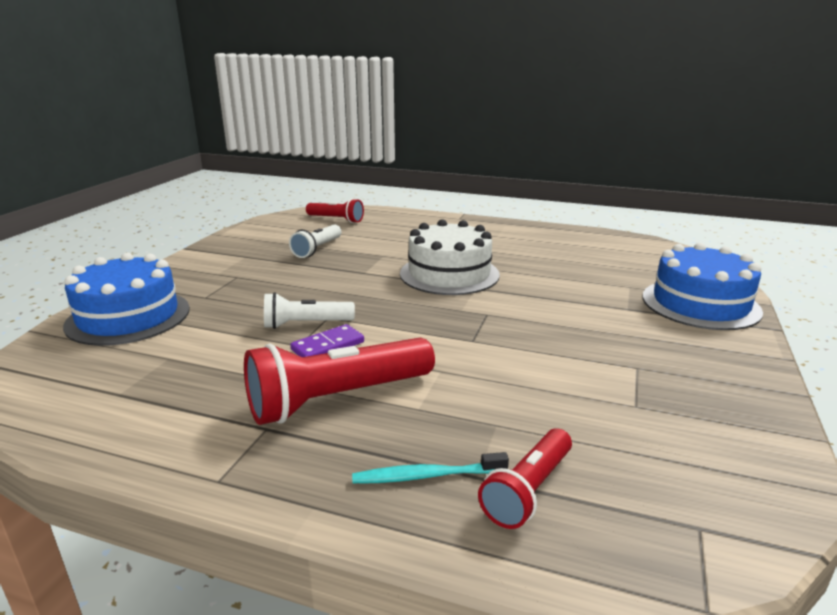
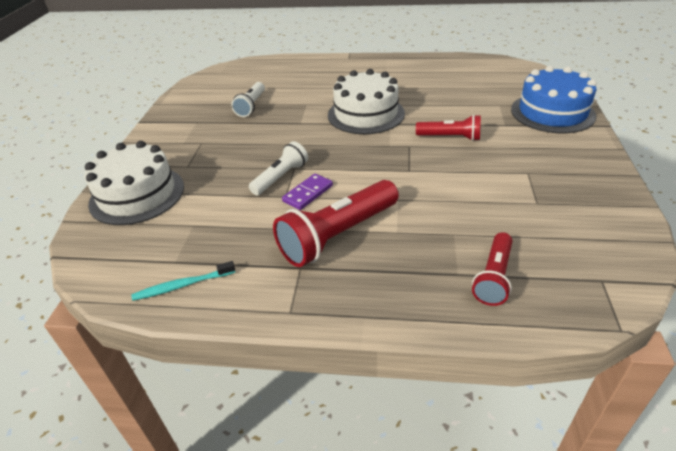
camera: 10 degrees left, 15 degrees up
blue cake [63,253,190,346] -> white cake [85,141,184,225]
white flashlight [264,292,355,329] -> white flashlight turned 150 degrees clockwise [249,141,308,195]
red flashlight [306,198,364,223] -> red flashlight moved to [416,115,481,141]
turquoise toothbrush [352,452,509,484] -> turquoise toothbrush moved to [131,261,235,301]

